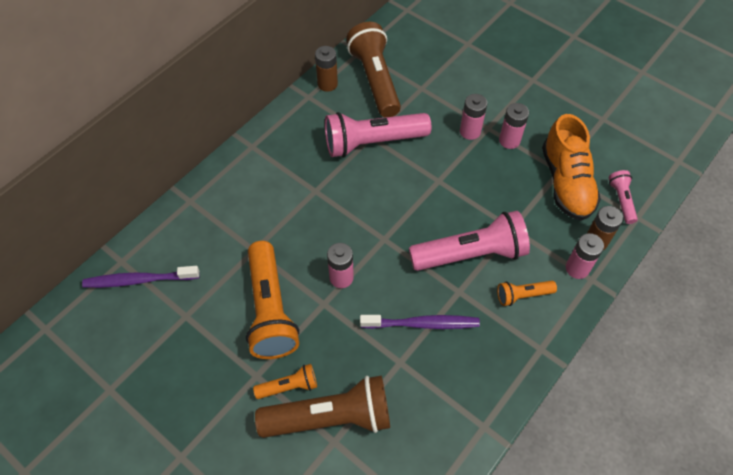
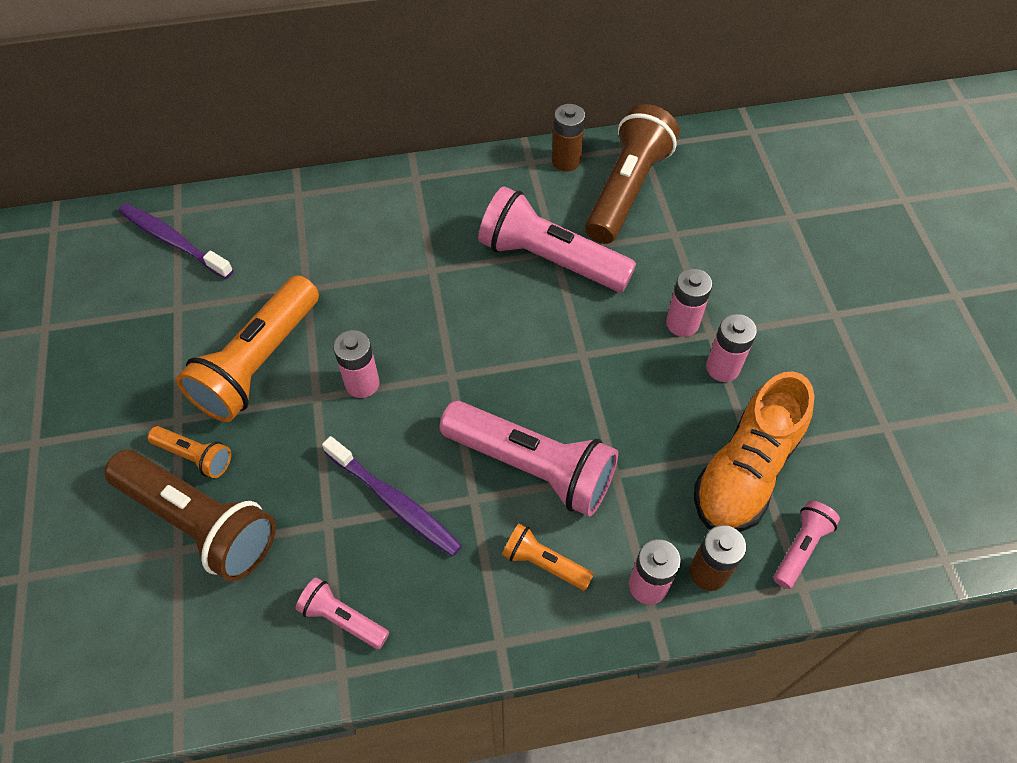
camera: 40 degrees right, 0 degrees up
none -> pink flashlight [296,577,389,649]

